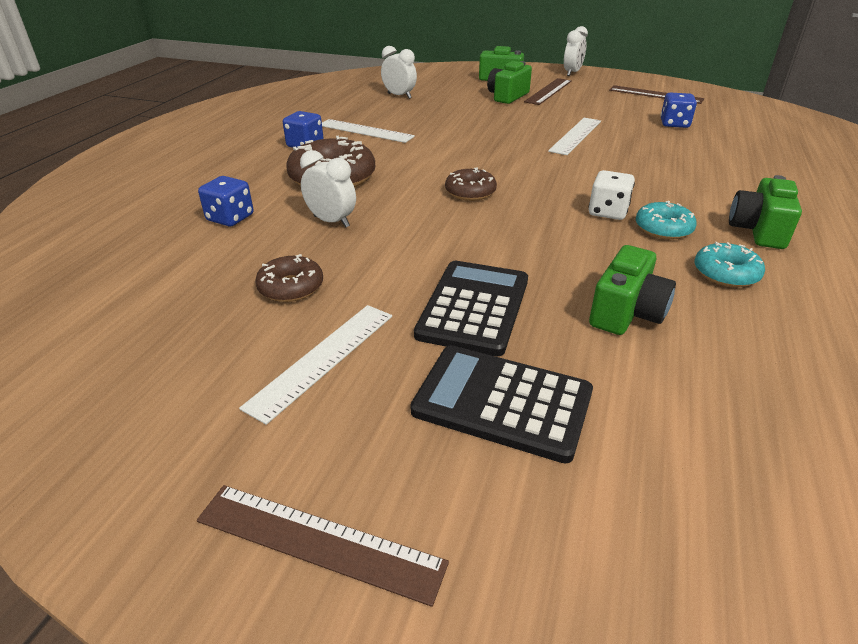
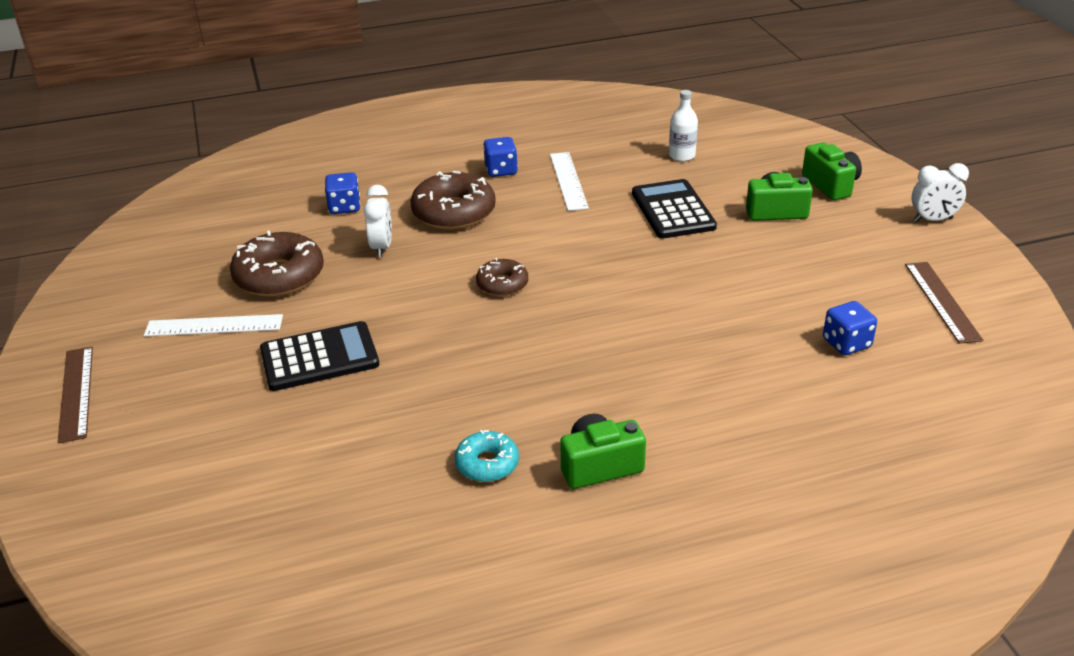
camera: 55 degrees right, 0 degrees up
brown donut [255,254,323,302] -> brown donut [230,230,324,297], size x1.77
white clock [381,46,417,99] -> white bottle [669,90,698,161]
black calculator [410,345,593,464] -> black calculator moved to [632,179,717,238]
brown ruler [524,78,572,105] -> none
white ruler [548,118,601,155] -> none
white dice [589,170,635,220] -> none
green camera [589,245,676,335] -> none
turquoise donut [636,201,697,240] -> none

